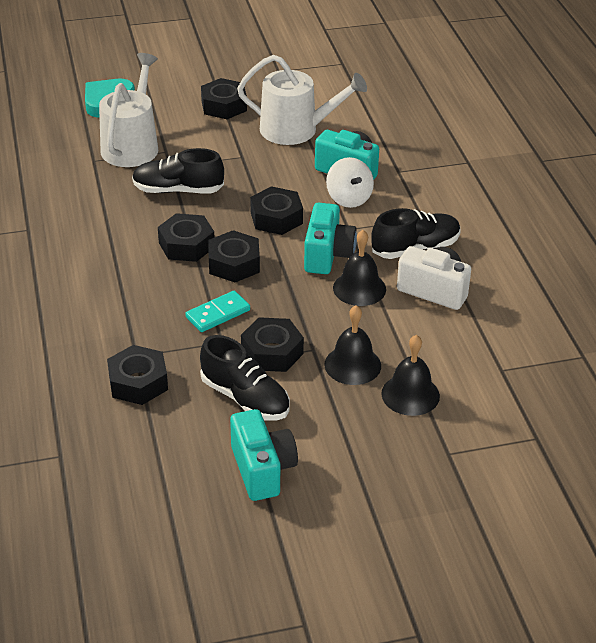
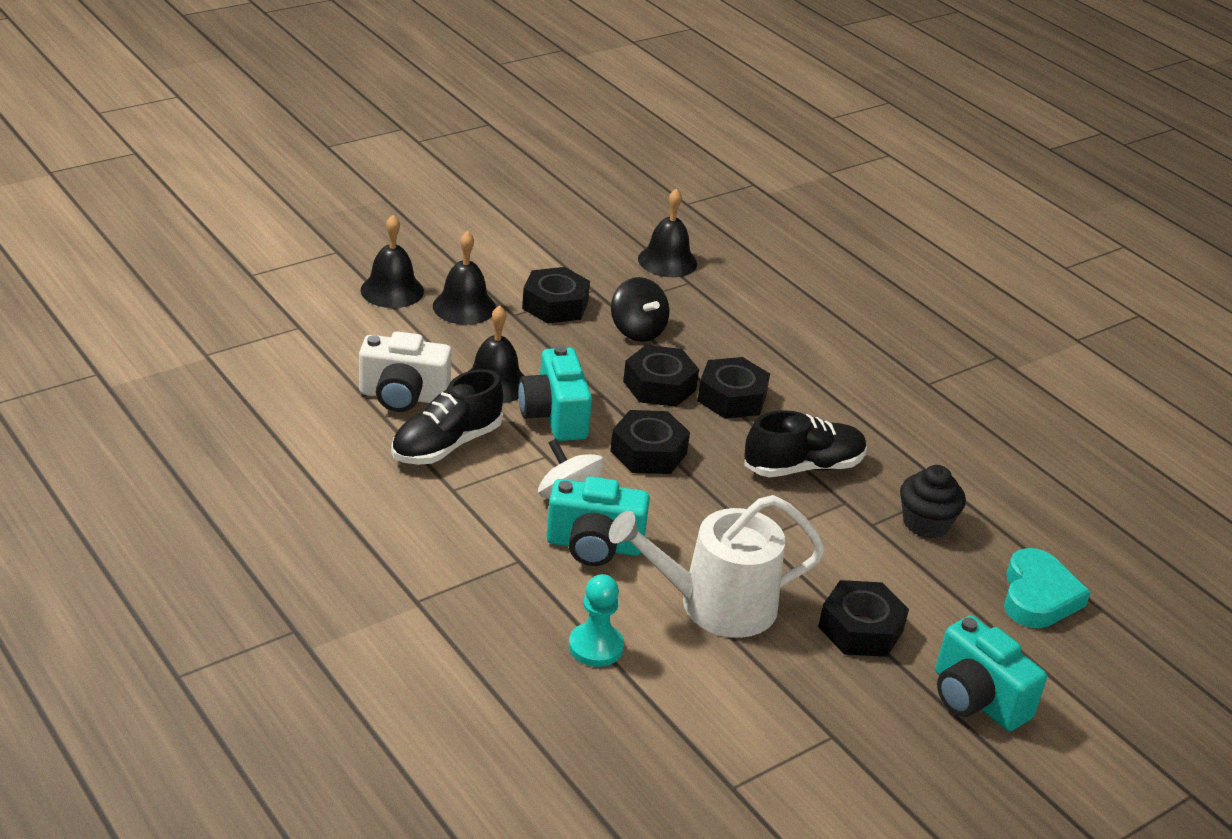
camera: 155 degrees right, 5 degrees down
white watering can [99,53,158,167] -> black cupcake [900,465,966,538]
black nut [107,345,168,405] -> black bell [638,188,697,277]
turquoise domino [185,291,250,332] -> black spinning top [611,277,669,342]
black shoe [200,335,290,421] -> none
turquoise camera [230,409,298,501] -> turquoise camera moved to [936,615,1047,731]
none -> turquoise pawn [569,574,624,667]

